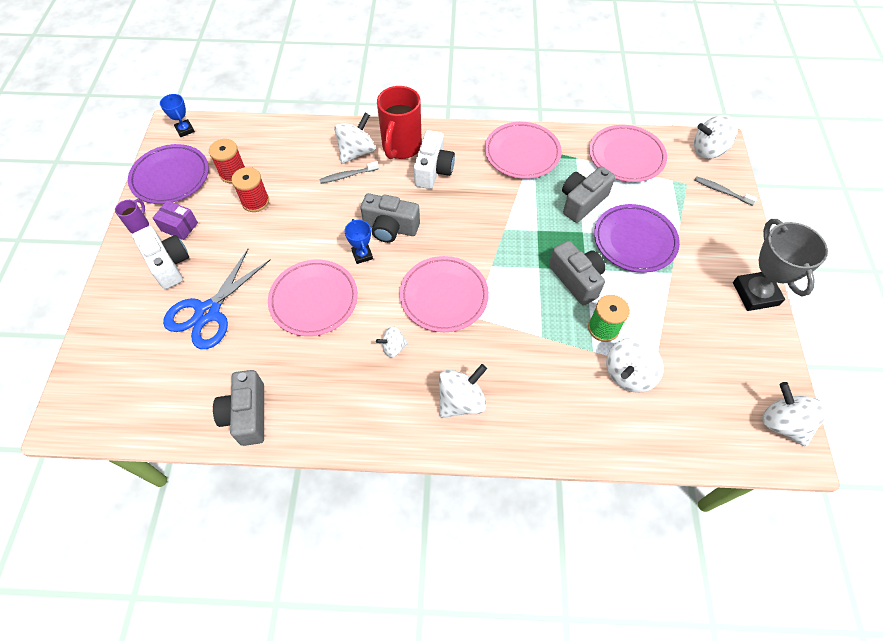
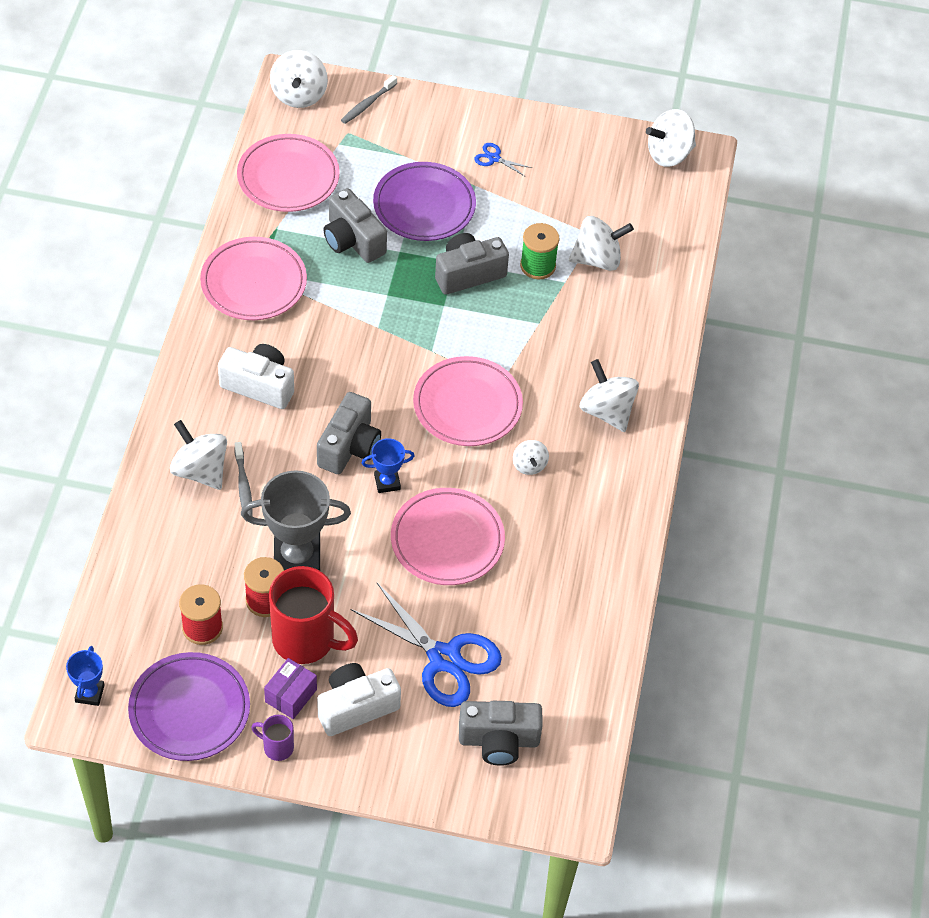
camera: 85 degrees left, 5 degrees down
blue trophy [160,94,195,137] -> blue trophy turned 60 degrees counterclockwise [66,646,104,706]
grey camera [213,370,264,446] -> grey camera moved to [459,701,542,766]
red mug [377,86,422,159] -> red mug moved to [269,566,358,664]
white spinning top [606,338,664,393] -> white spinning top turned 60 degrees counterclockwise [569,216,634,271]
grey trophy [733,219,828,311] -> grey trophy moved to [241,470,351,571]
none -> blue scissors [474,143,532,177]

